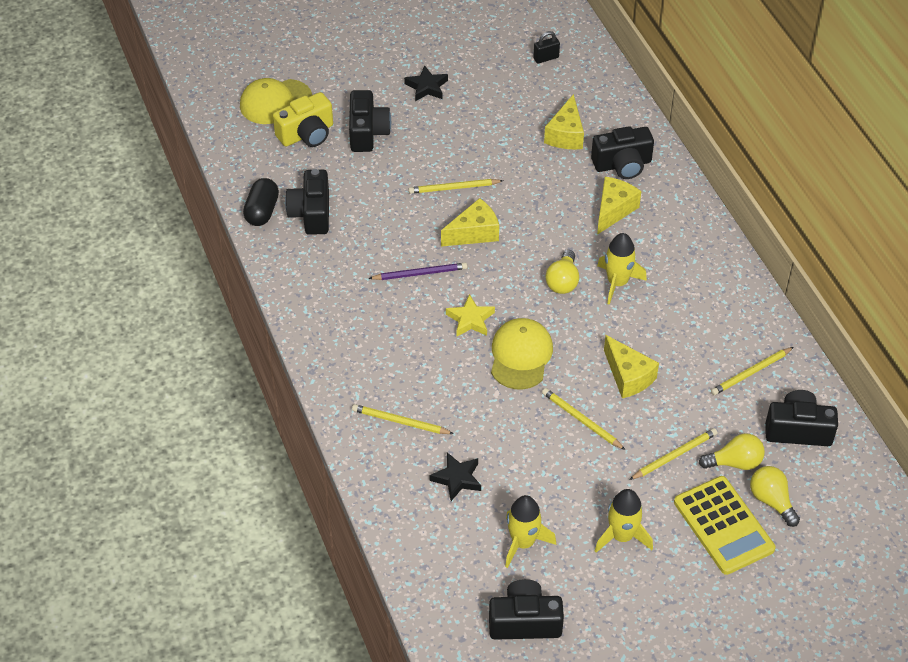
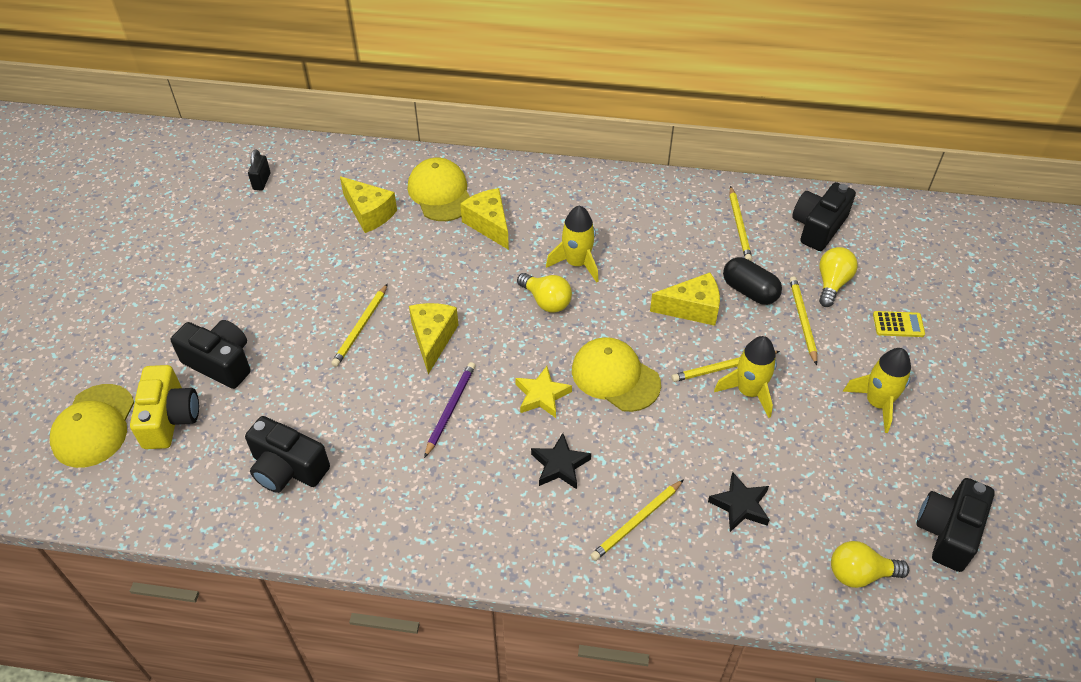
camera: 60 degrees left, 0 degrees up
black capsule [243,178,279,226] -> black capsule moved to [723,257,782,305]
black star [404,65,448,101] -> black star moved to [531,433,591,489]
yellow rocket [505,495,556,568] -> yellow rocket moved to [714,336,777,418]
black camera [591,126,654,179] -> yellow cap [408,158,470,221]
yellow calculator [674,476,775,575] -> yellow calculator [873,311,925,337], size x0.48
yellow light bulb [750,466,800,527] -> yellow light bulb moved to [831,541,909,588]

